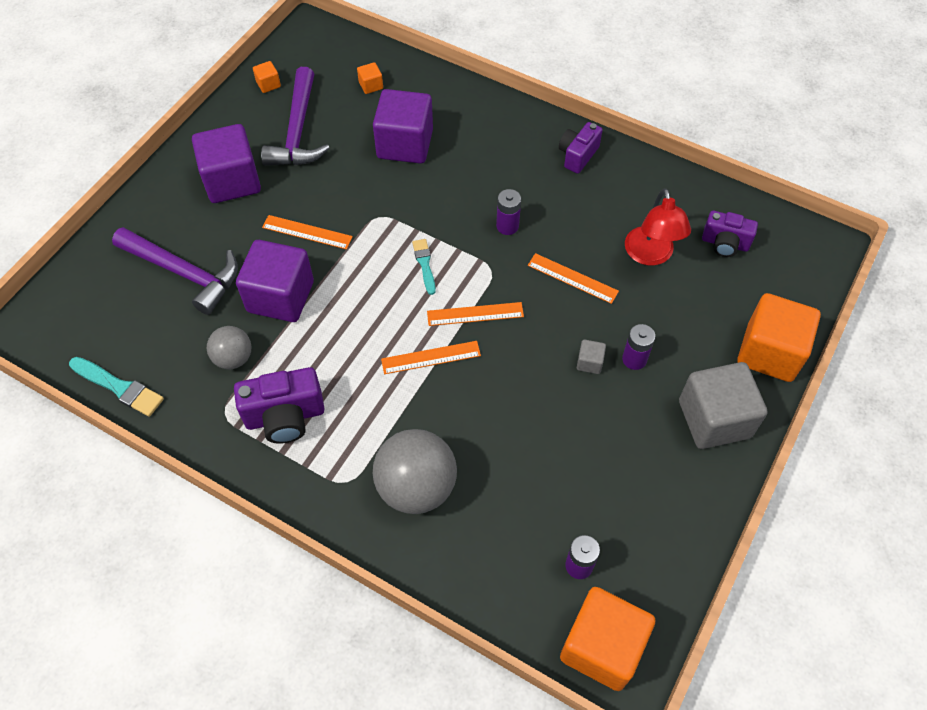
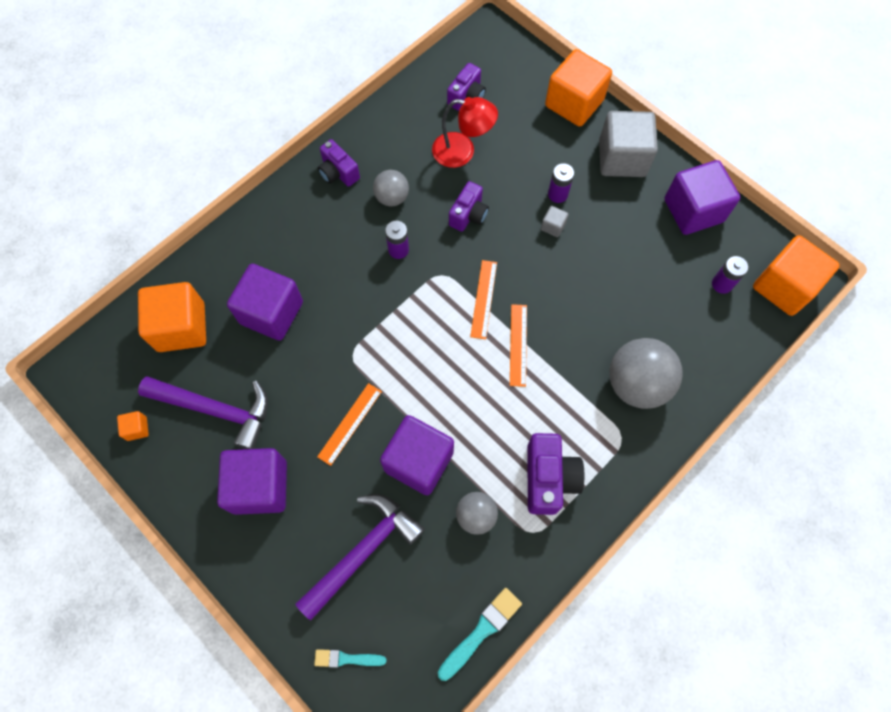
camera: 75 degrees left, 10 degrees up
orange cube [357,62,383,94] -> orange cube [138,282,206,352], size x2.39
turquoise brush [412,239,436,295] -> turquoise brush moved to [314,649,387,668]
orange ruler [528,253,619,304] -> purple camera [449,181,489,232]
none -> grey ball [373,170,409,207]
none -> purple cube [664,160,740,235]

